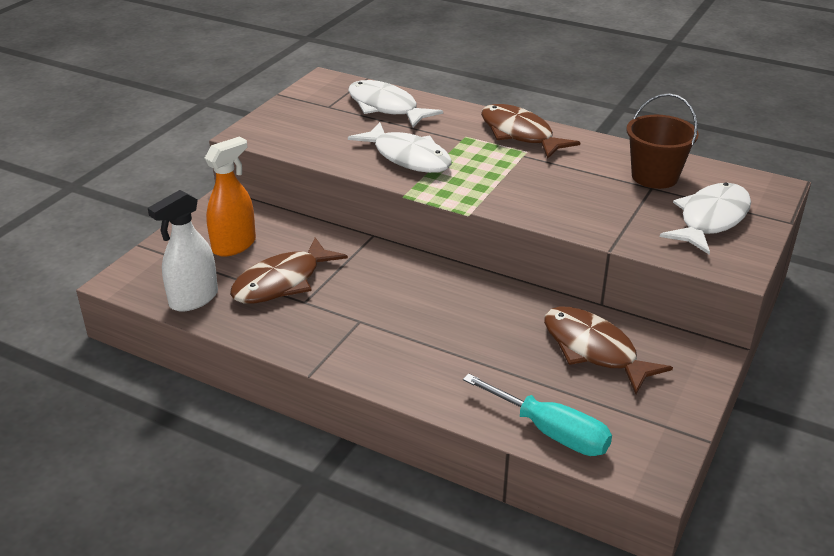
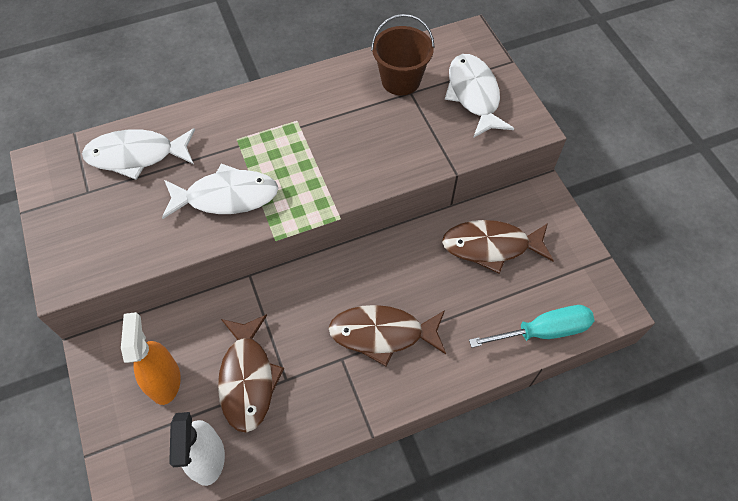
camera: 50 degrees left, 25 degrees up
brown fish [481,104,581,159] -> brown fish moved to [329,305,446,366]

